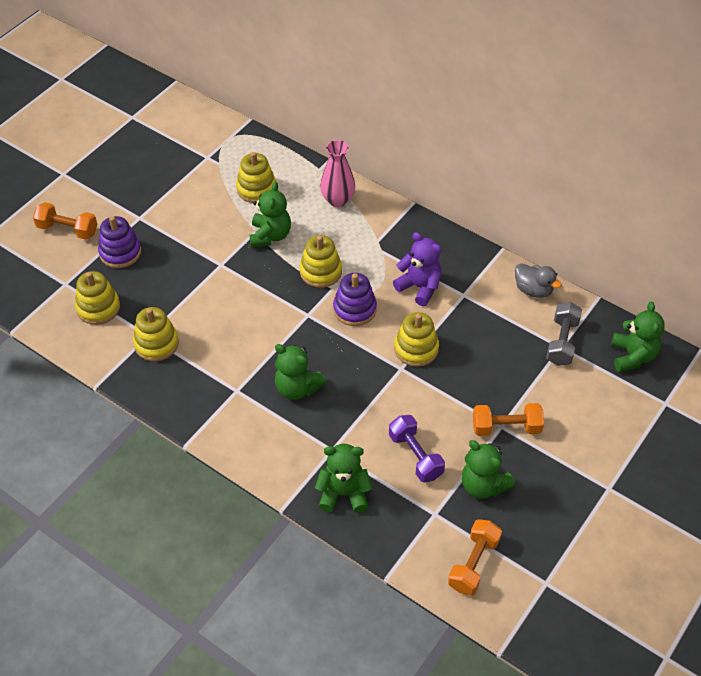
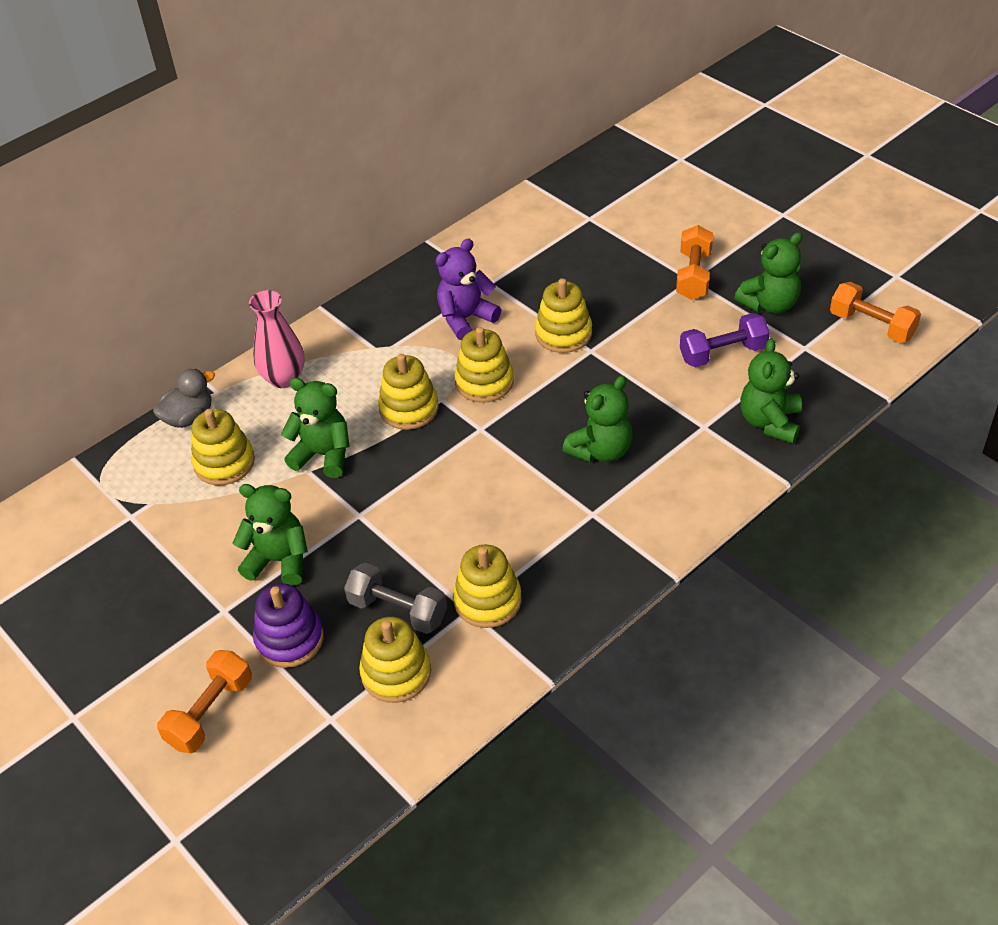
camera: 75 degrees left, 5 degrees down
purple stacking toy [333,273,377,326] -> yellow stacking toy [454,327,514,403]
grey duck [515,263,562,298] -> grey duck moved to [153,369,215,428]
grey dumbbell [546,302,582,366] -> grey dumbbell moved to [344,562,447,634]
green teddy bear [611,302,665,372] -> green teddy bear moved to [233,484,308,586]

